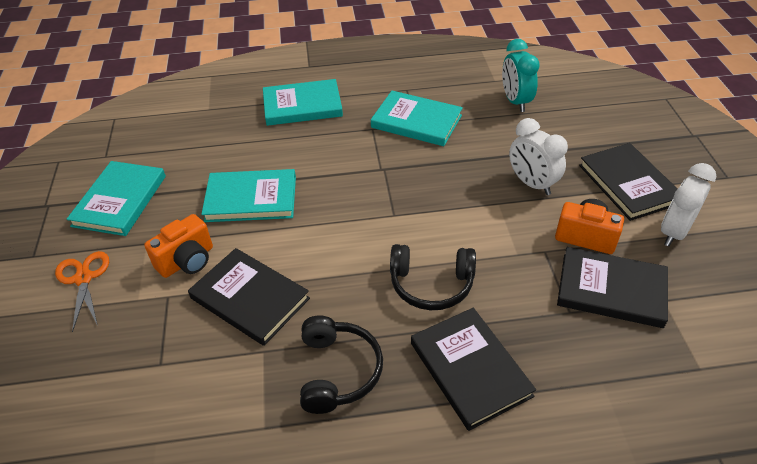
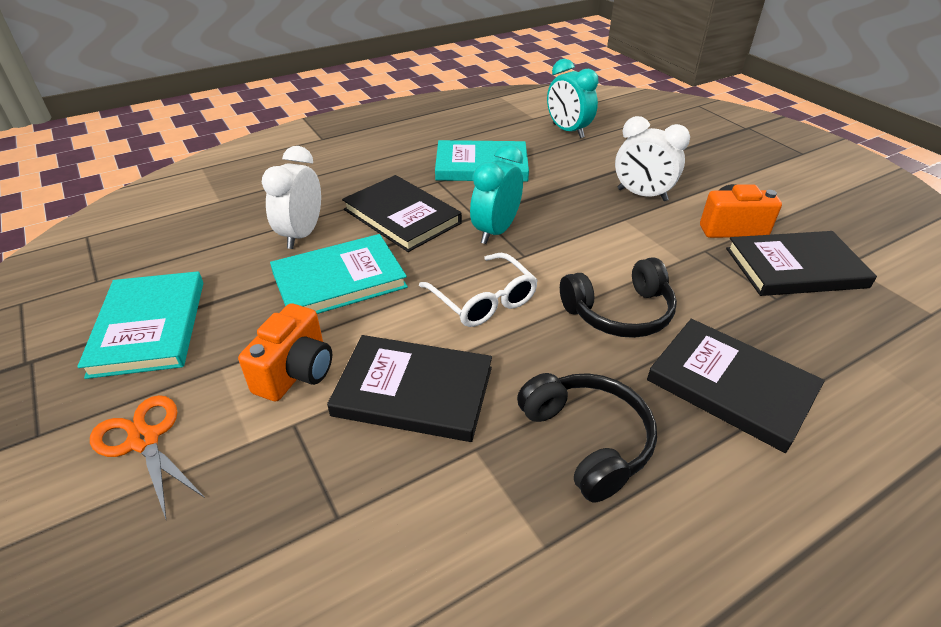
camera: 25 degrees left, 5 degrees down
turquoise book [263,79,343,126] -> none
black book [579,143,677,221] -> black book moved to [342,175,462,252]
white clock [661,163,716,246] -> white clock moved to [262,146,321,249]
none -> white glasses [419,252,538,327]
none -> turquoise clock [470,144,523,244]

